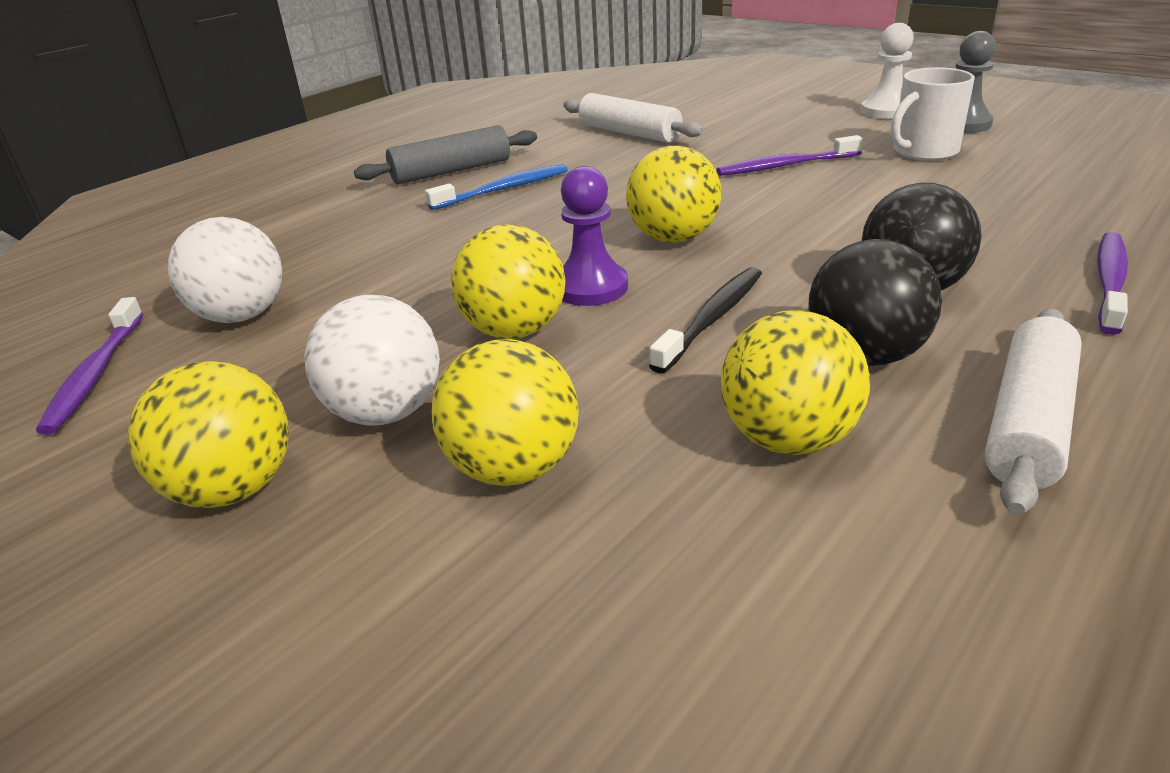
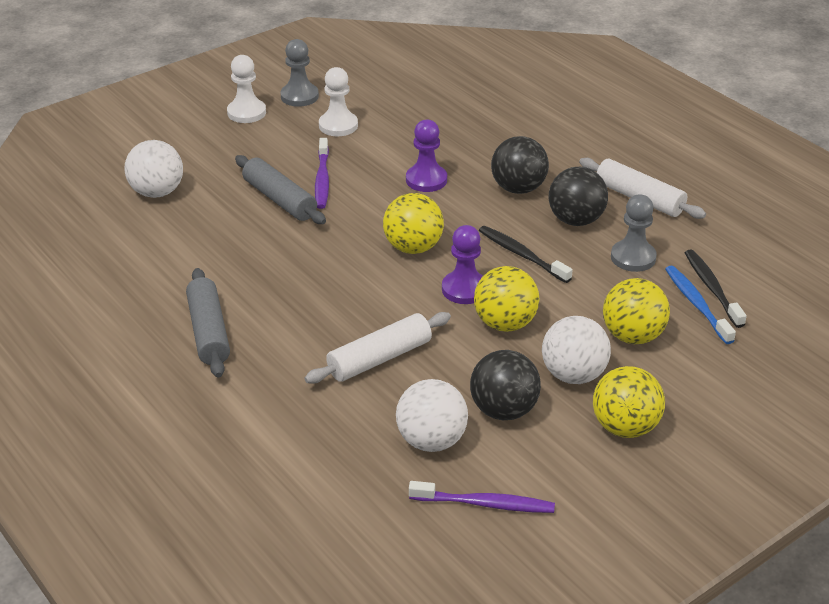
camera: 80 degrees left, 5 degrees up
blue toothbrush [425,164,568,210] -> blue toothbrush moved to [665,266,736,344]
white rolling pin [563,93,703,143] -> white rolling pin moved to [305,312,451,384]
yellow ball [721,310,870,455] -> grey pawn [611,194,657,272]
white mug [891,67,975,161] -> white pawn [319,67,358,136]
purple toothbrush [1097,232,1128,335] -> none
none -> white ball [125,140,183,198]
none -> grey rolling pin [235,155,326,224]
none -> purple pawn [406,120,447,192]
none -> black ball [470,350,541,420]
none -> black toothbrush [685,250,747,328]

